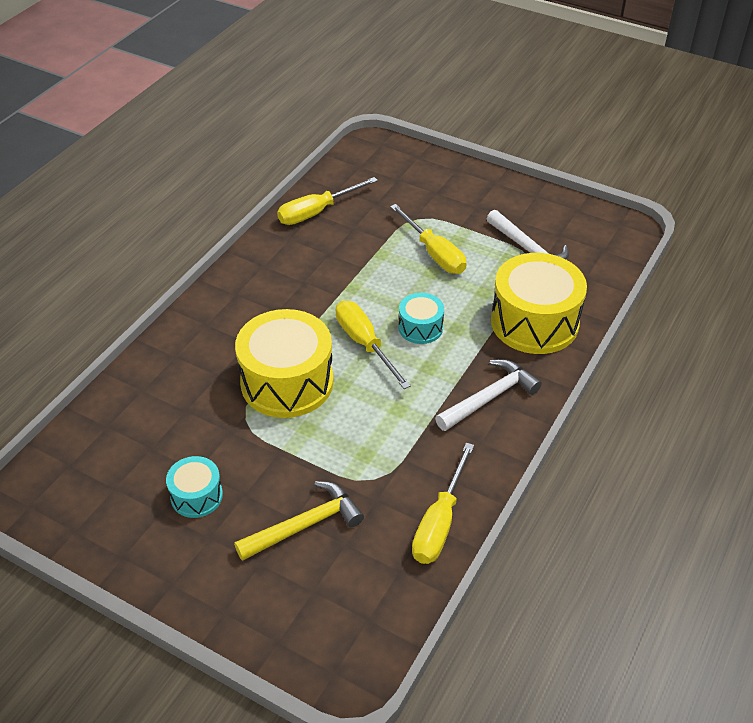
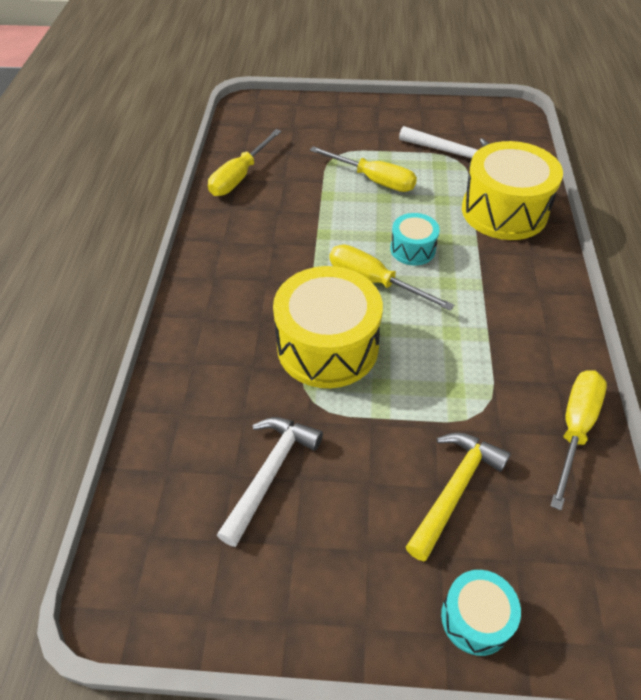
camera: 25 degrees left, 5 degrees up
turquoise drum [166,456,223,518] -> turquoise drum moved to [441,570,521,656]
yellow screwdriver [412,443,474,564] -> yellow screwdriver turned 150 degrees counterclockwise [550,370,607,510]
white hammer [435,359,542,431] -> white hammer moved to [217,417,323,547]

